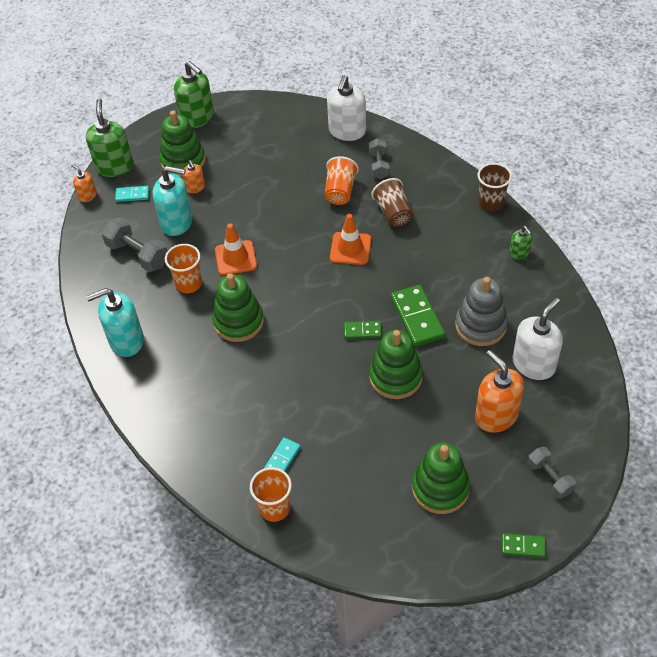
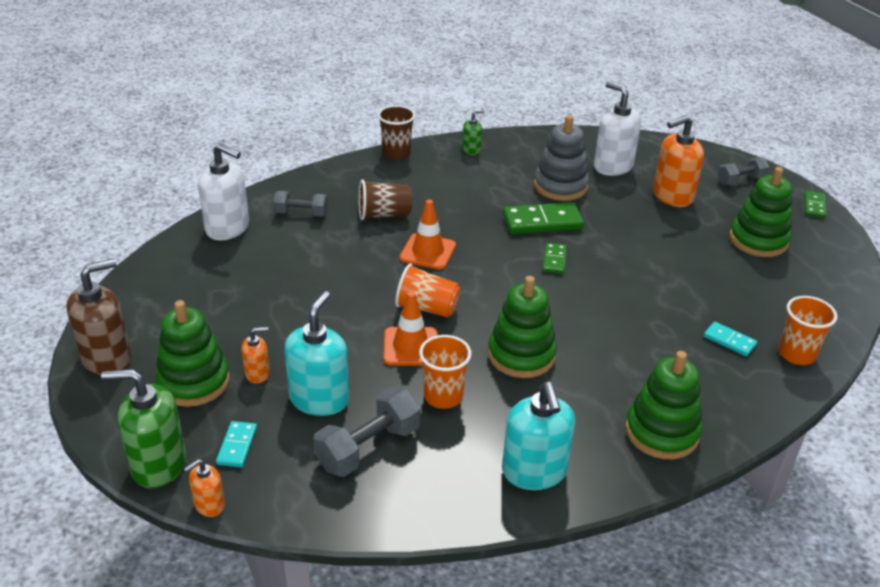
camera: 85 degrees left, 15 degrees down
green soap dispenser [174,61,214,128] -> brown soap dispenser [66,259,131,376]
orange cup [324,156,359,205] -> orange cup moved to [395,263,461,318]
green stacking toy [369,330,423,399] -> green stacking toy moved to [625,351,702,459]

